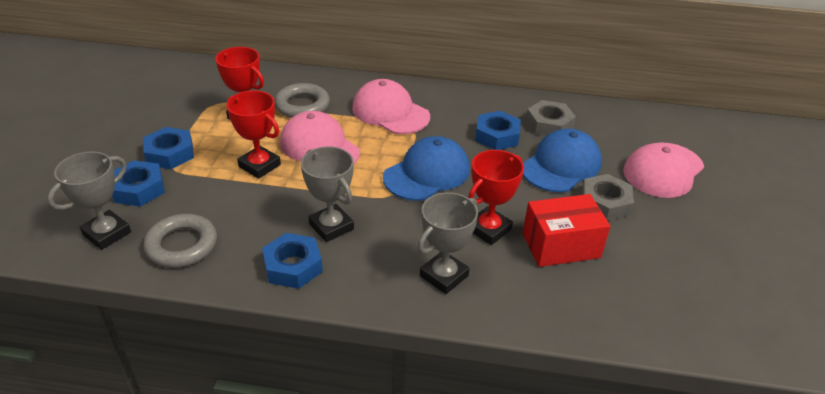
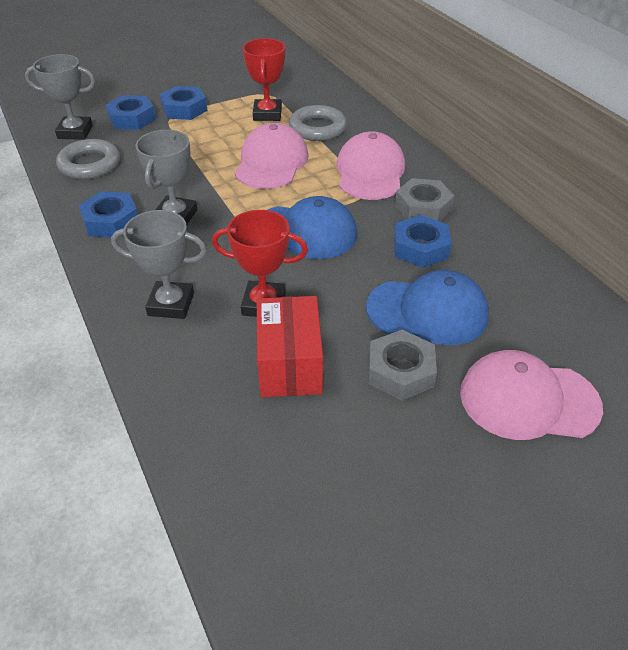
camera: 55 degrees right, 5 degrees up
red trophy [226,90,281,179] -> none
red box [522,194,611,267] -> red box turned 45 degrees clockwise [257,296,323,397]
grey nut [526,100,576,136] -> grey nut moved to [395,178,455,221]

